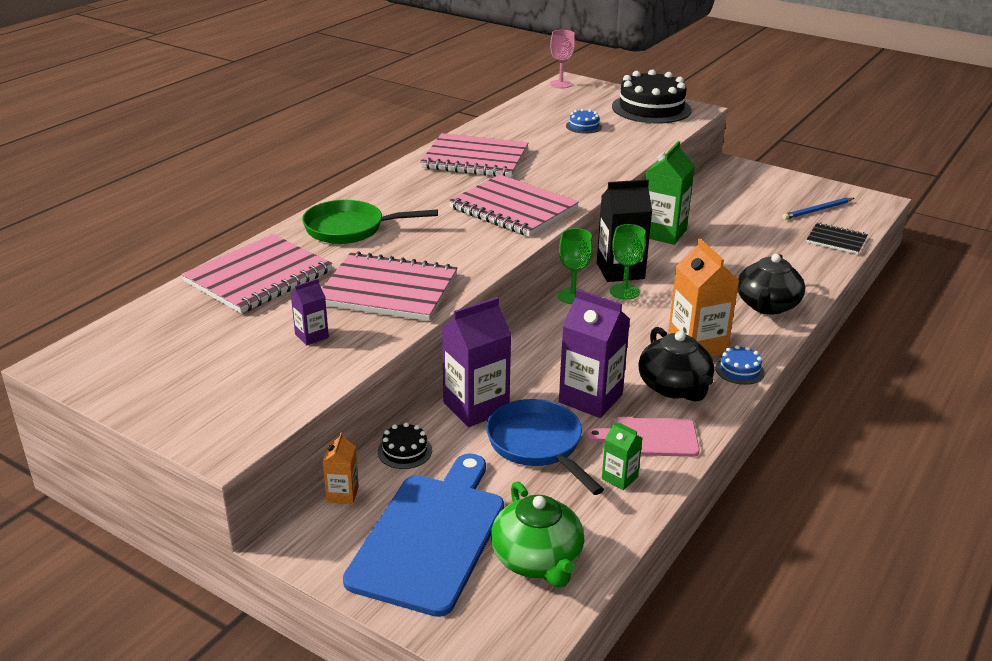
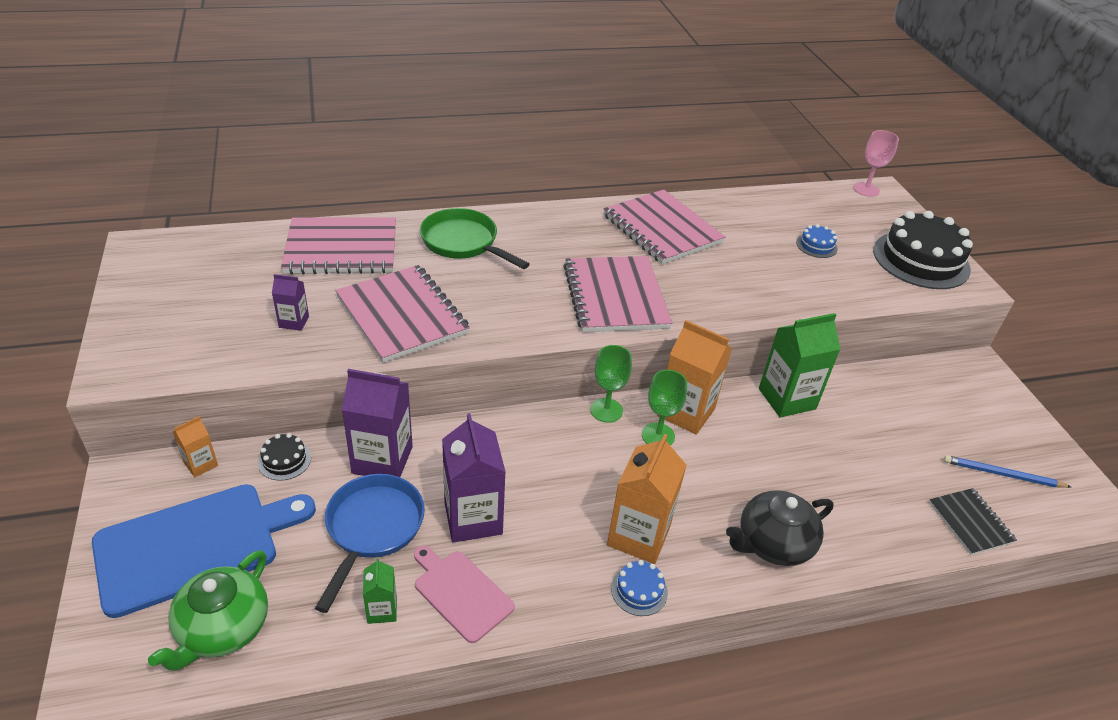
camera: 40 degrees right, 10 degrees up
black carton [597,179,652,282] -> orange carton [657,320,732,435]
black teapot [638,327,714,401] -> none

